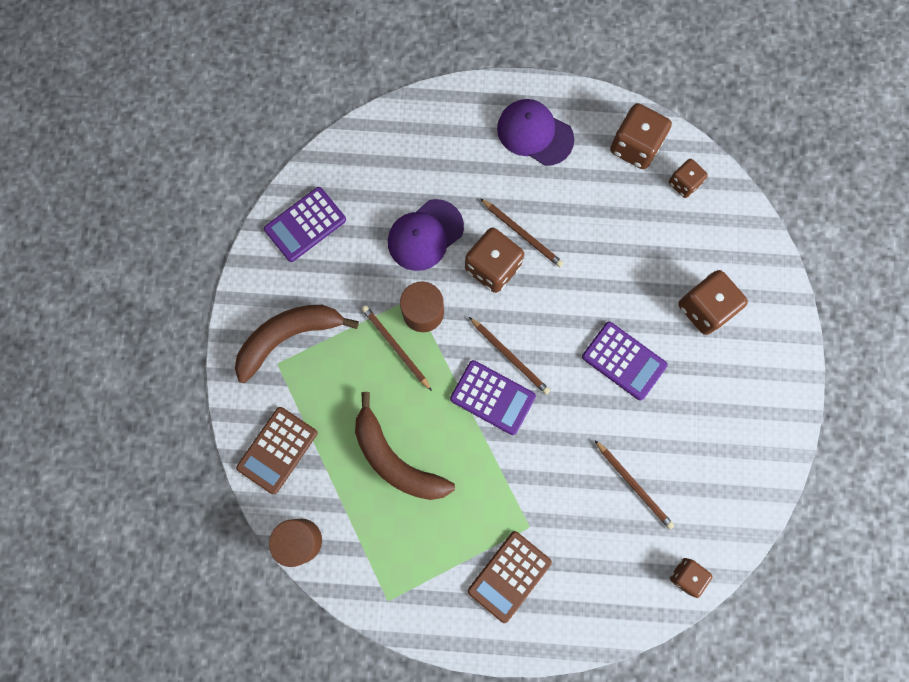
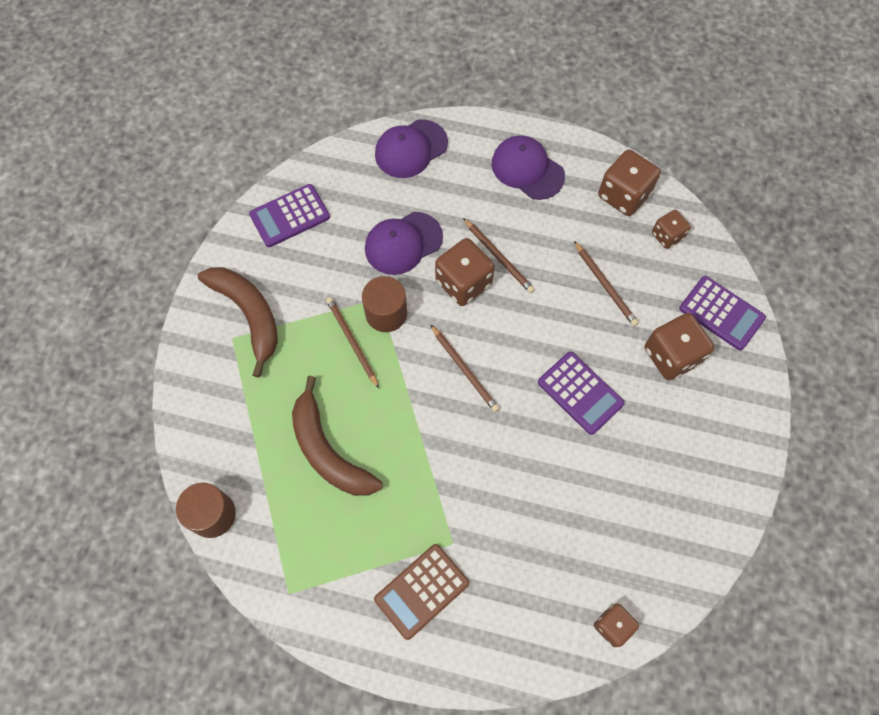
camera: 10 degrees right, 10 degrees down
brown banana [235,305,359,383] -> brown banana turned 75 degrees clockwise [198,267,278,378]
brown calculator [236,407,317,494] -> none
purple calculator [450,360,536,435] -> purple calculator moved to [679,276,766,350]
brown pencil [595,440,674,530] -> brown pencil moved to [574,241,639,326]
none -> purple cap [375,119,448,178]

